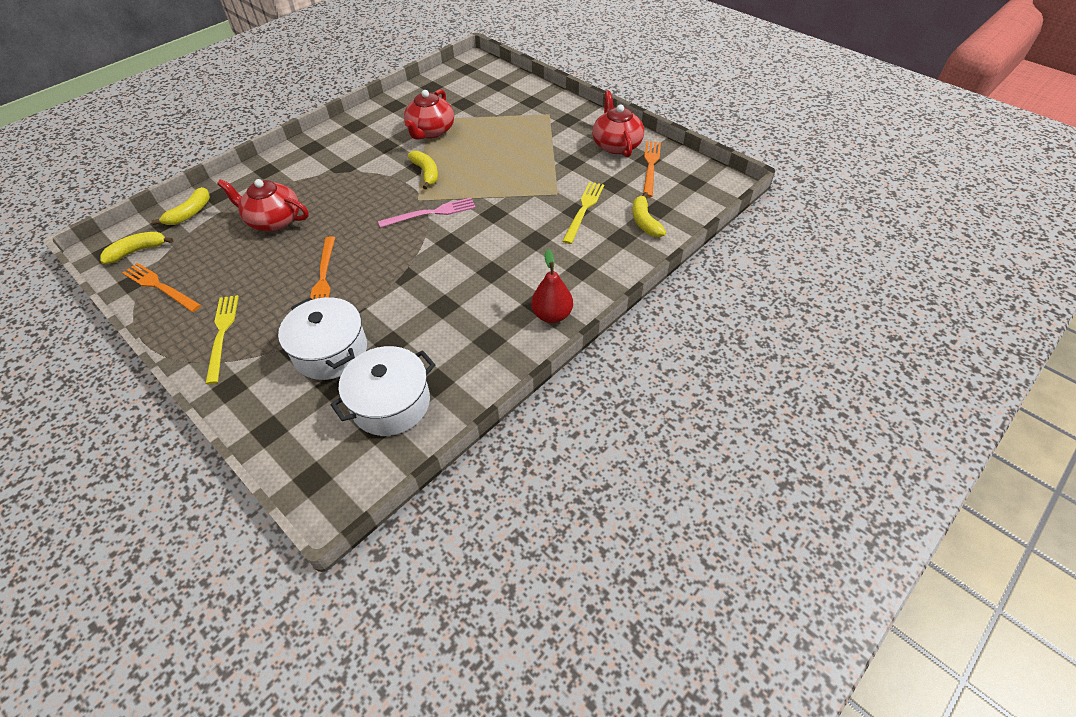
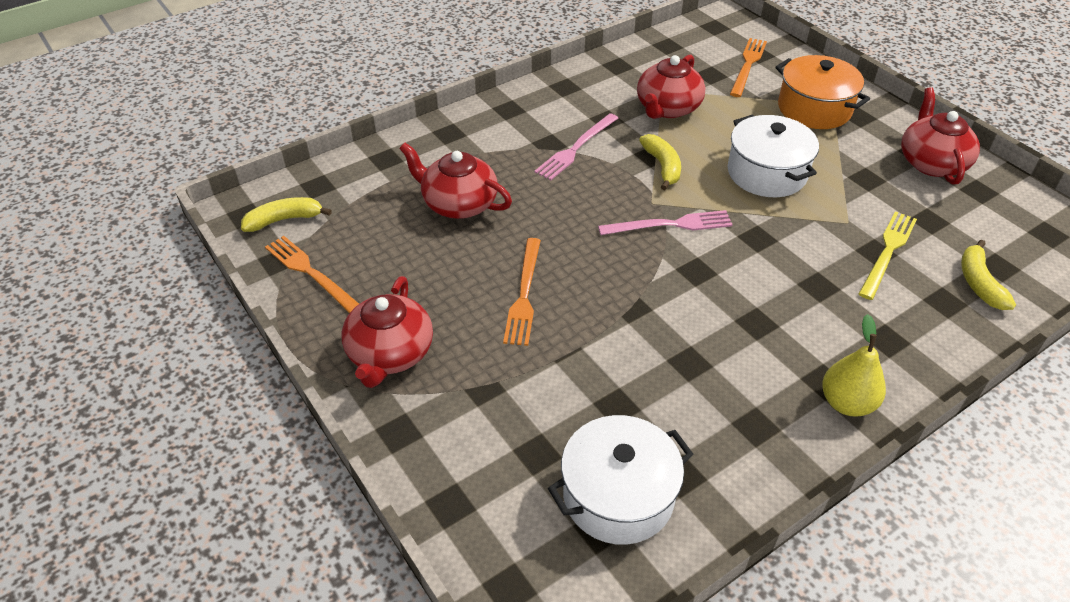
camera: 10 degrees right, 5 degrees down
yellow banana [151,187,210,225] -> none
yellow fork [205,295,239,384] -> red teapot [341,276,433,388]
white pot [278,297,367,380] -> white pot moved to [728,114,819,197]
red pear [531,249,573,323] -> yellow pear [822,314,886,417]
orange fork [643,141,661,197] -> orange fork moved to [730,38,767,97]
none -> pink fork [534,113,618,180]
none -> orange pot [776,55,870,129]

